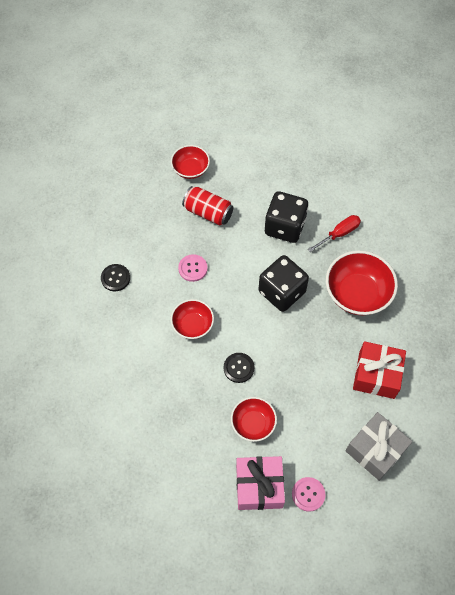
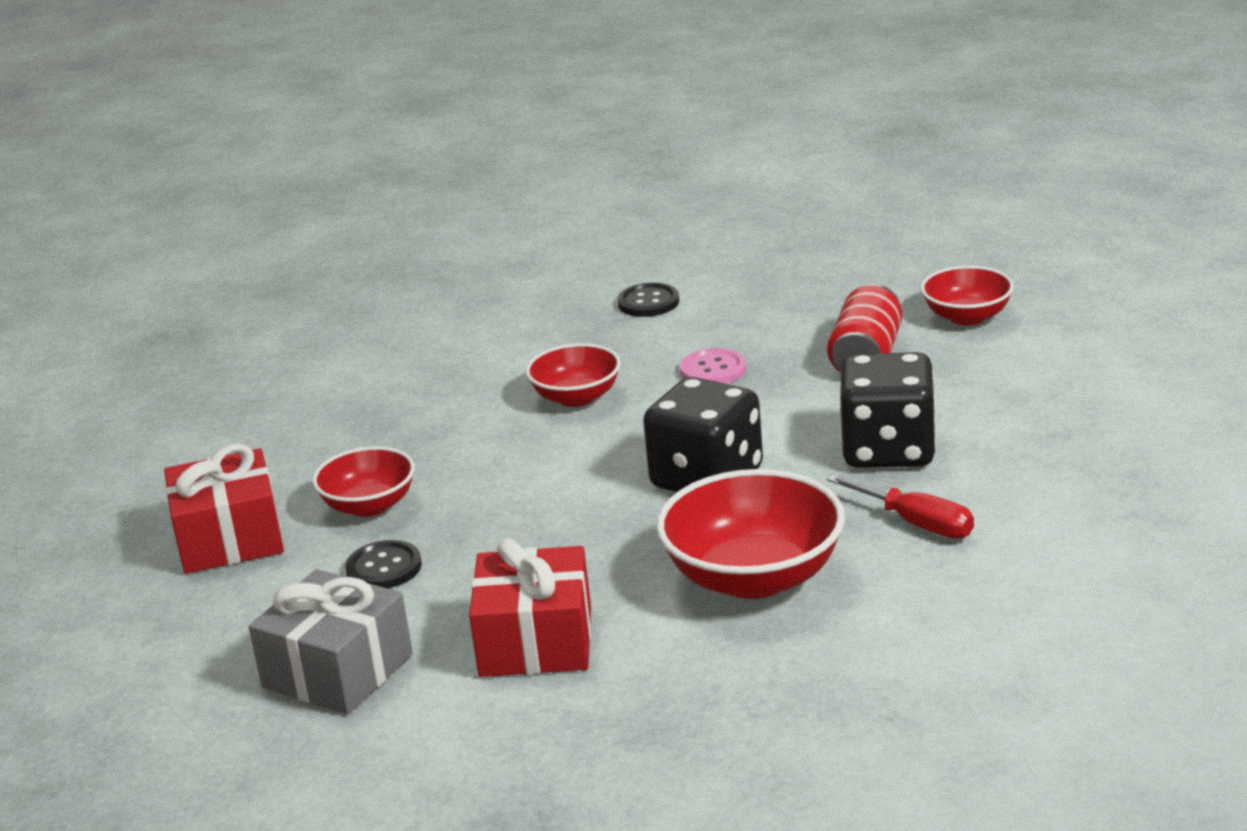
camera: 80 degrees right, 35 degrees down
black button [224,353,254,383] -> black button moved to [345,540,422,588]
pink gift [236,456,285,510] -> red gift [164,444,284,574]
pink button [292,477,325,512] -> none

